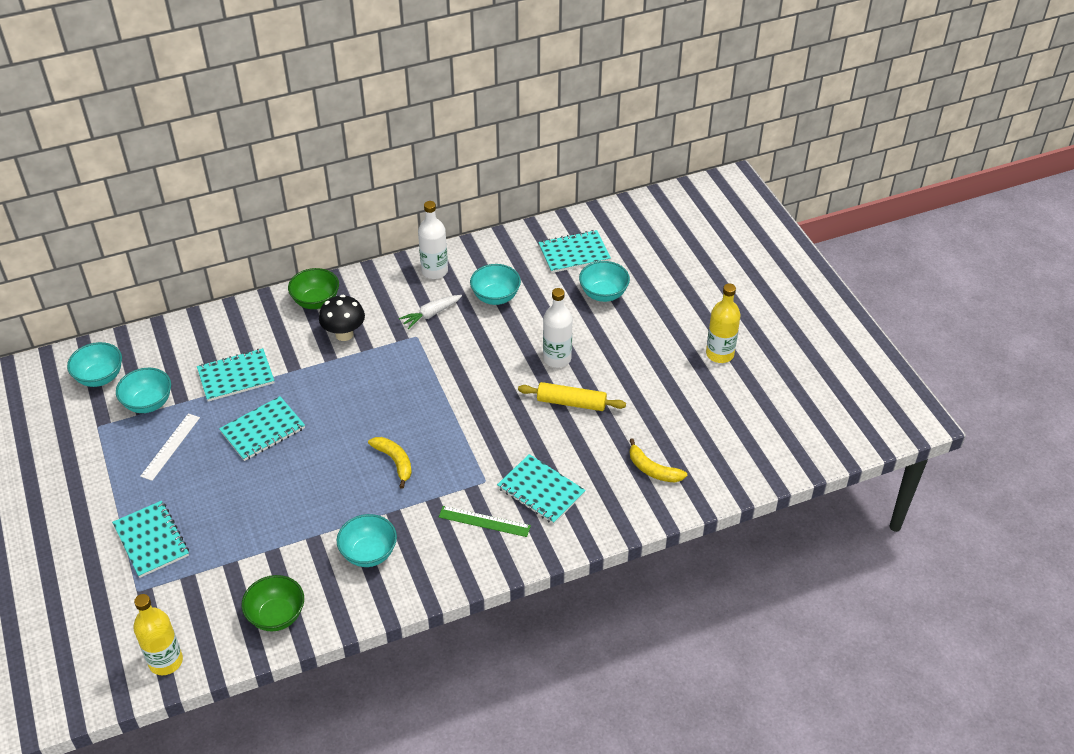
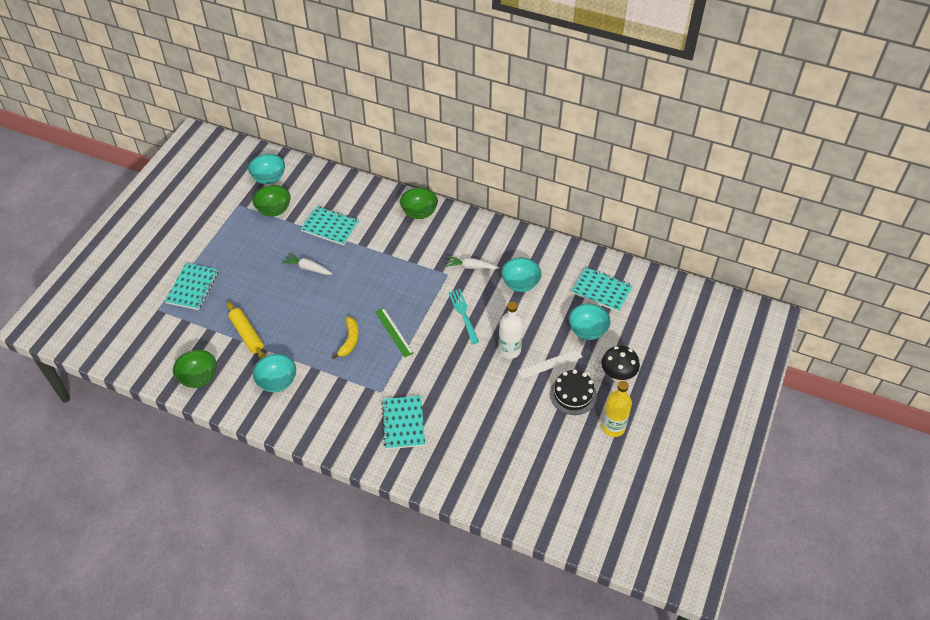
camera: 45 degrees right, 5 degrees up
turquoise bowl [116,368,171,413] -> green bowl [252,185,291,217]
yellow bottle [133,594,183,675] -> none
white ruler [140,413,200,481] -> white ruler moved to [518,349,582,379]
turquoise notebook [219,396,305,461] -> white carrot [282,253,332,275]
black mushroom [319,295,365,341] -> black mushroom moved to [602,346,640,382]
white bottle [418,201,448,279] -> none
green ruler [439,506,531,537] -> green ruler moved to [375,308,414,358]
yellow rolling pin [518,382,626,411] -> yellow rolling pin moved to [227,301,266,359]
yellow banana [630,438,687,483] -> none
none -> turquoise fork [449,289,479,344]
none -> black cake [550,369,597,415]

